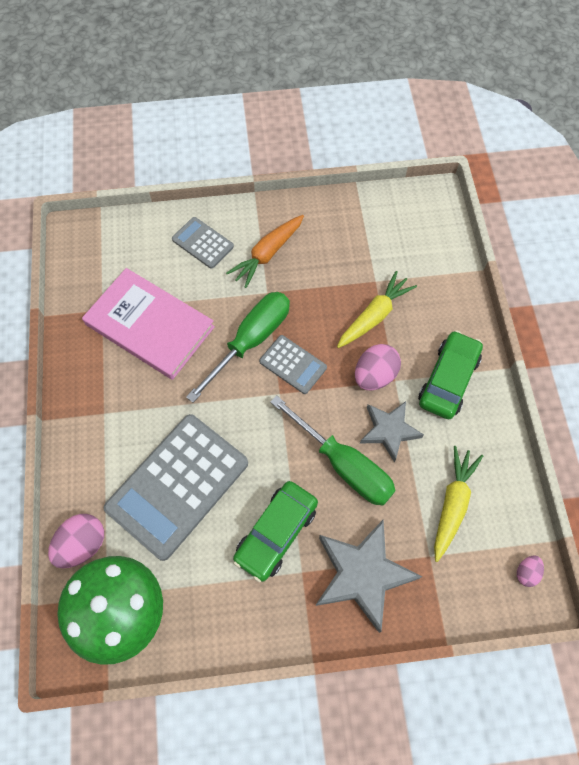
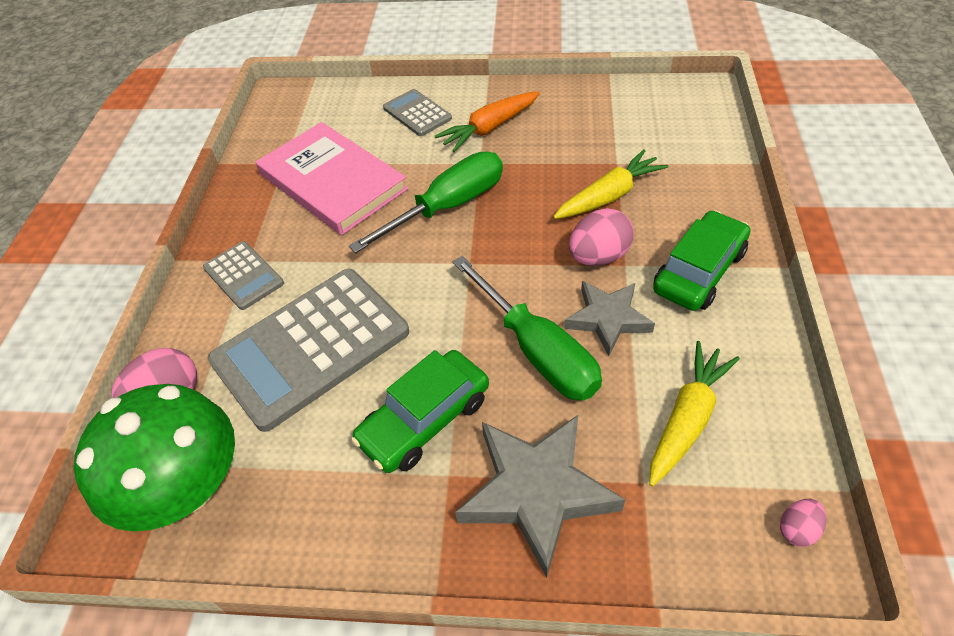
camera: 15 degrees right, 15 degrees down
grey calculator [259,335,327,394] -> grey calculator moved to [203,241,284,310]

